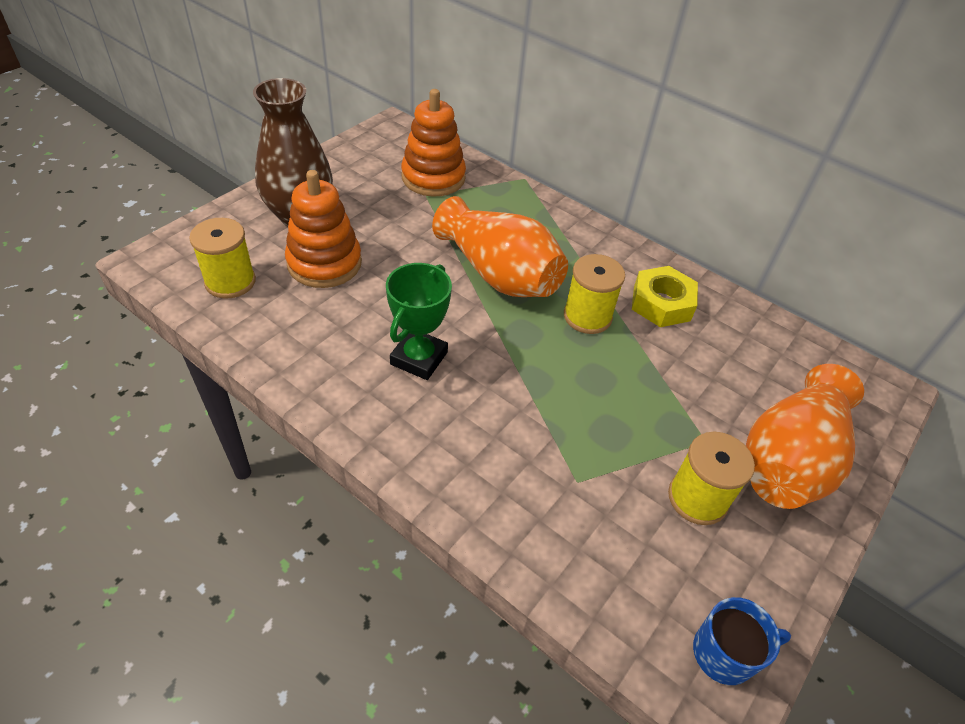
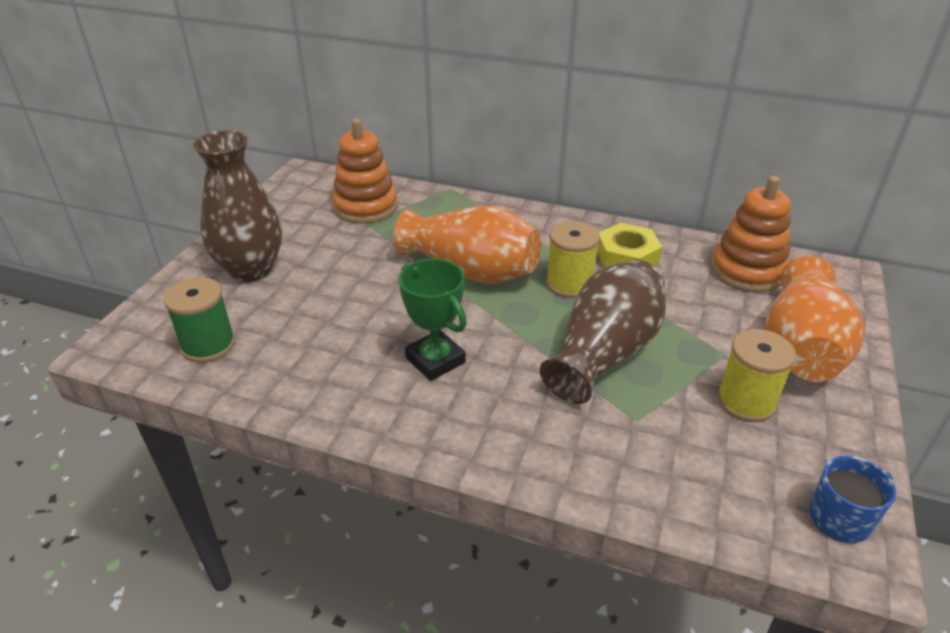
camera: 15 degrees left, 10 degrees down
yellow spool [189,218,256,299] -> green spool [163,277,235,363]
orange stacking toy [285,170,362,288] -> orange stacking toy moved to [711,176,791,292]
green trophy [386,263,452,380] -> green trophy turned 45 degrees counterclockwise [399,258,467,381]
none -> brown vase [540,259,666,404]

